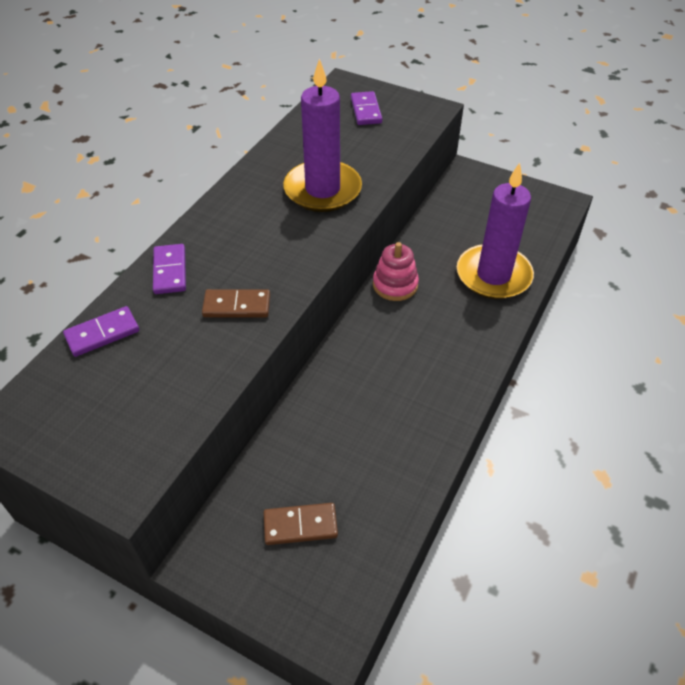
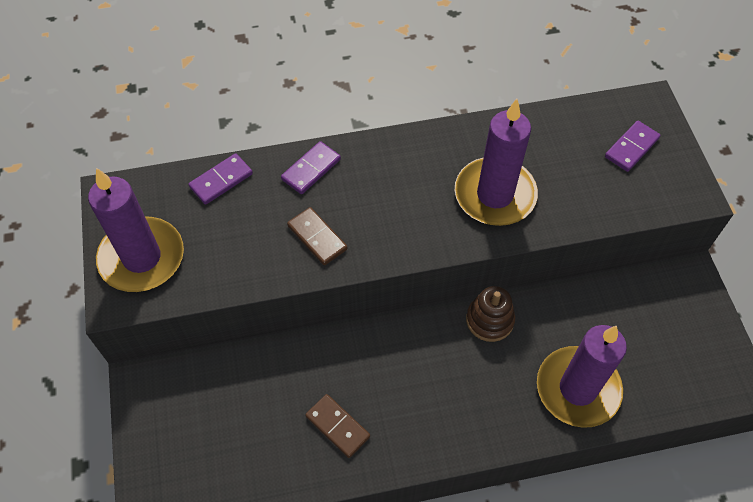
camera: 50 degrees right, 10 degrees up
purple domino [63,306,139,357] -> purple domino turned 60 degrees counterclockwise [188,153,253,205]
brown domino [264,503,338,545] -> brown domino moved to [305,394,370,458]
pink stacking toy [373,242,419,301] -> brown stacking toy [466,286,515,342]
none -> purple candle [88,168,184,292]

